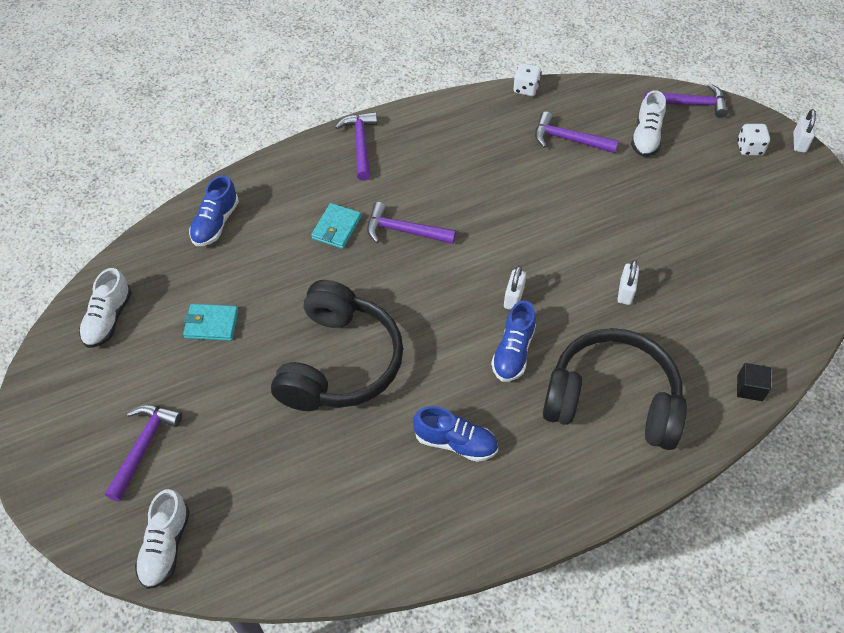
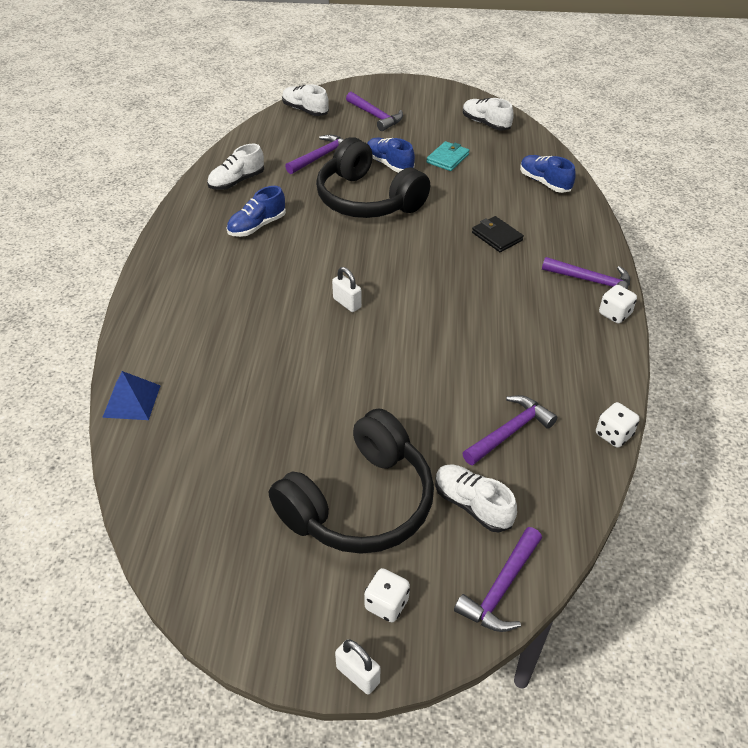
camera: 120 degrees right, 10 degrees down
turquoise wallet [311,203,361,249] -> black wallet [472,216,524,252]
purple hammer [367,202,456,244] -> purple hammer moved to [285,135,344,174]
blue shoe [491,300,536,382] -> blue shoe moved to [367,138,415,173]
black headphones [543,328,687,450] -> black headphones moved to [269,409,434,554]
white padlock [617,260,639,305] -> none
black cube [737,363,771,401] -> blue pyramid [102,371,161,420]
none -> white shoe [207,144,264,190]
none -> white dice [599,285,637,323]

